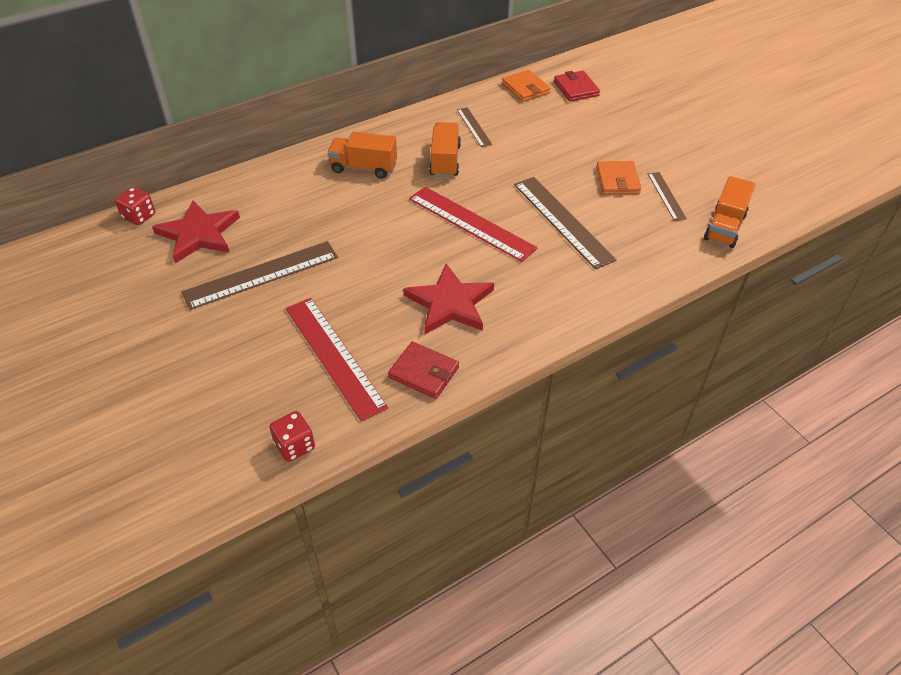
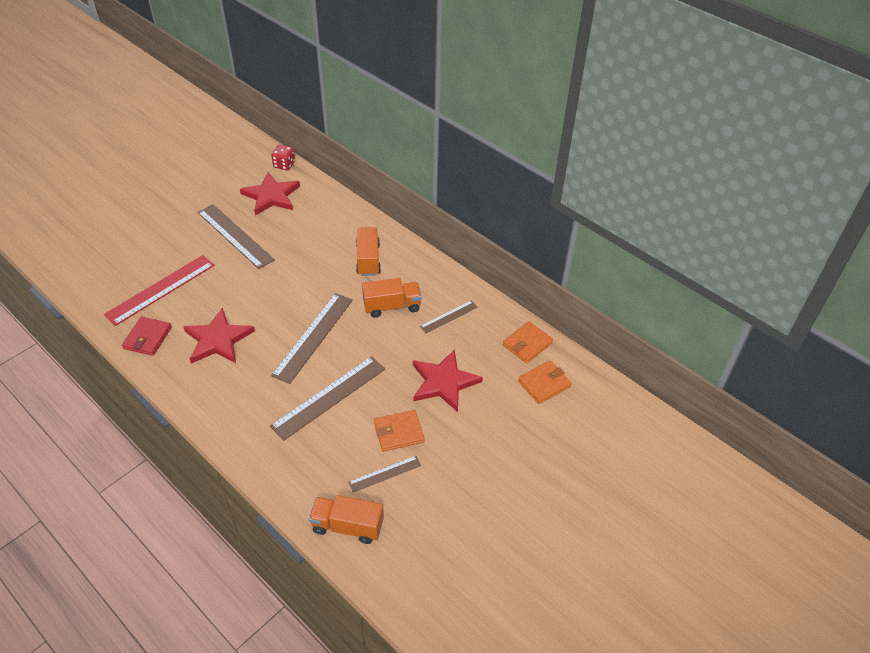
camera: 75 degrees right, 0 degrees up
red dice [269,411,315,462] -> none
red ruler [409,187,538,262] -> brown ruler [271,293,353,384]
red wallet [554,71,600,101] -> orange wallet [518,361,572,404]
none -> red star [413,349,483,412]

